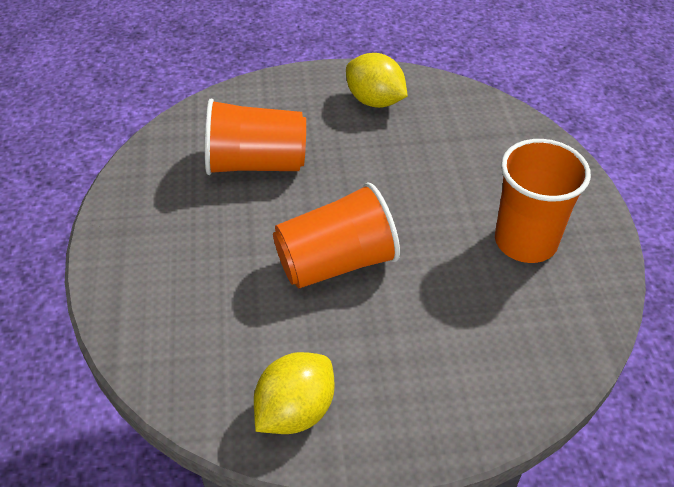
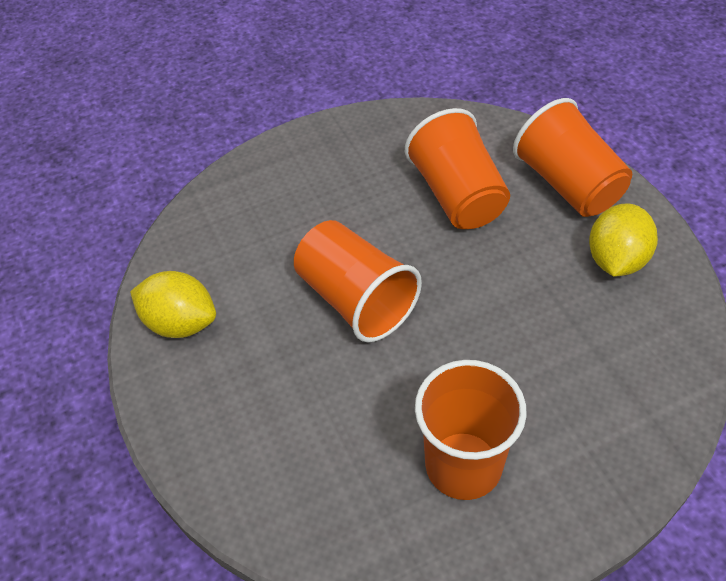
camera: 75 degrees right, 5 degrees up
none -> orange cup [513,98,632,217]

